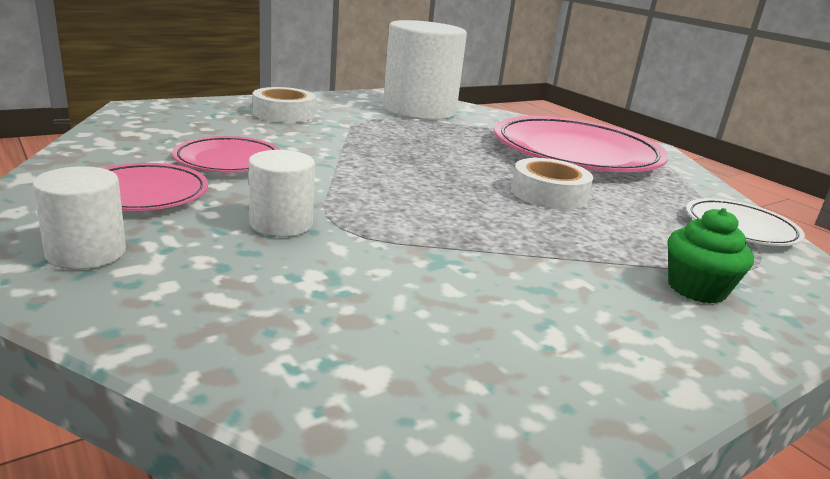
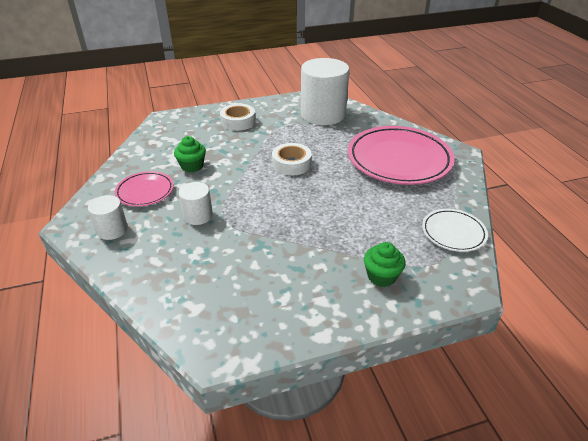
camera: 20 degrees right, 15 degrees up
pink plate [172,136,281,172] -> green cupcake [174,136,206,172]
white tape [511,158,593,210] -> white tape moved to [272,143,312,176]

